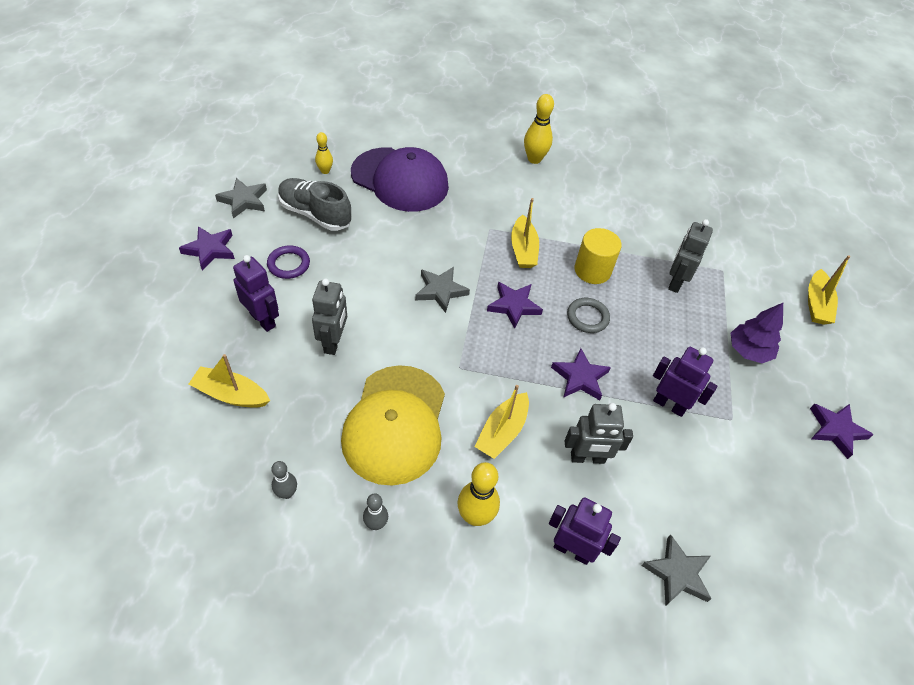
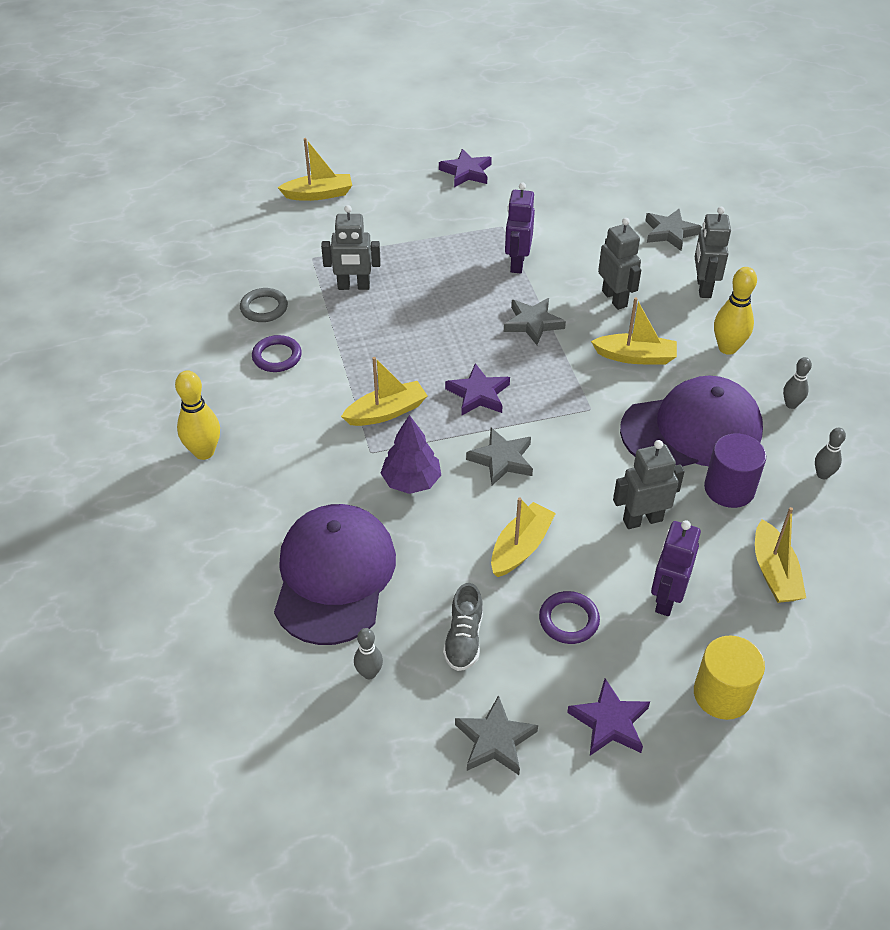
camera: 110 degrees left, 5 degrees down
grey shoe [278,178,352,231] -> grey shoe [443,583,483,671], size x0.64
yellow bowling pin [315,132,333,174] -> grey bowling pin [354,628,383,679]
yellow cap [341,365,445,486] -> purple cap [620,376,763,466]
purple robot [549,497,621,565] -> grey robot [695,207,731,298]
purple star [551,348,611,400] -> grey star [504,298,566,345]
grey ring [567,298,610,333] -> grey ring moved to [240,288,288,322]
yellow cylinder [575,228,622,284] -> yellow cylinder moved to [694,635,765,720]
purple tree [731,303,783,363] -> purple tree moved to [381,415,441,494]
none -> purple ring [252,335,302,372]
none -> yellow boat [491,498,556,577]
none -> purple cylinder [704,433,766,508]

